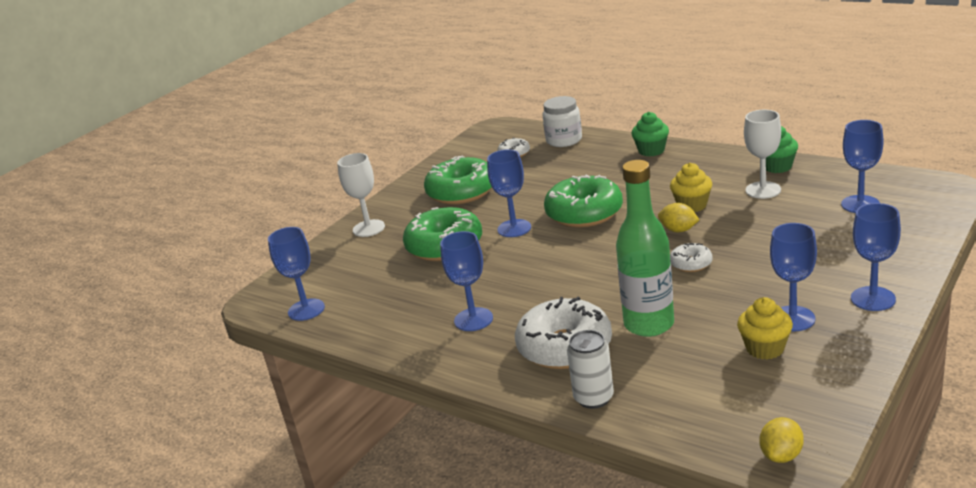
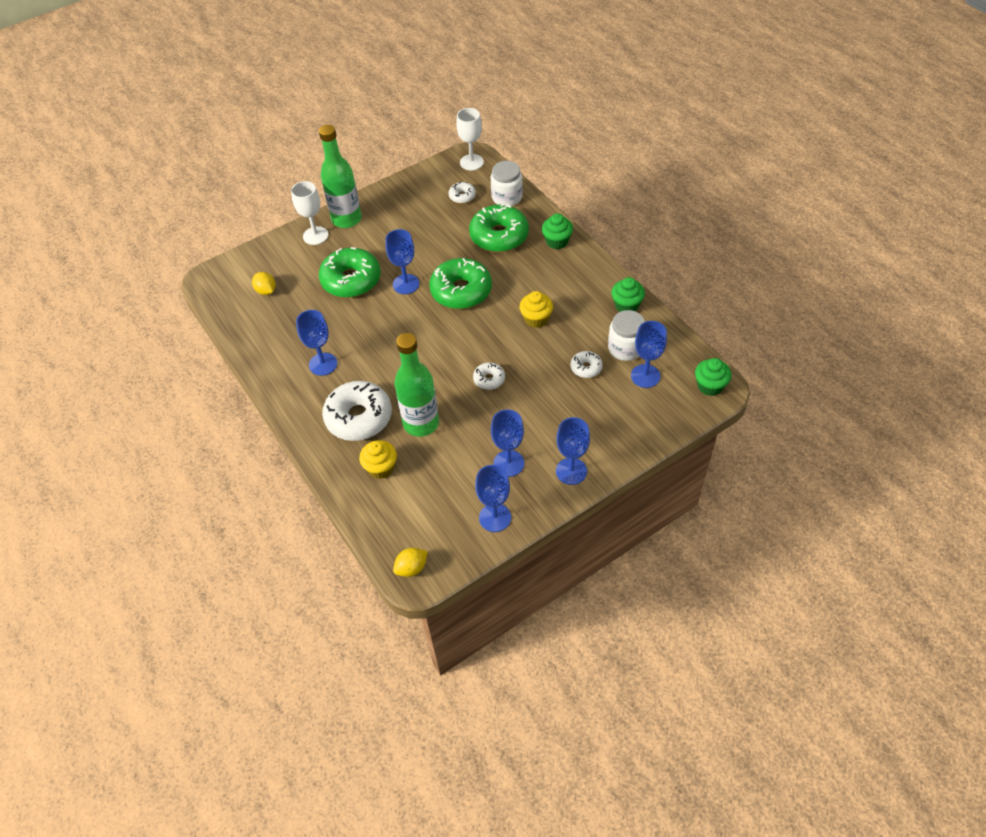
camera: 20 degrees right, 25 degrees up
blue goblet [268,227,325,321] -> blue goblet moved to [475,465,511,532]
green donut [424,156,492,205] -> green donut moved to [469,204,529,252]
white can [567,330,614,409] -> none
yellow lemon [658,203,699,232] -> yellow lemon moved to [252,272,276,295]
yellow cupcake [737,297,793,359] -> yellow cupcake moved to [359,440,397,479]
white goblet [744,110,781,199] -> white goblet moved to [456,108,484,171]
none -> green bottle [319,125,362,228]
none -> white donut [571,351,603,378]
none -> white jar [608,310,645,361]
none -> green cupcake [695,358,731,396]

